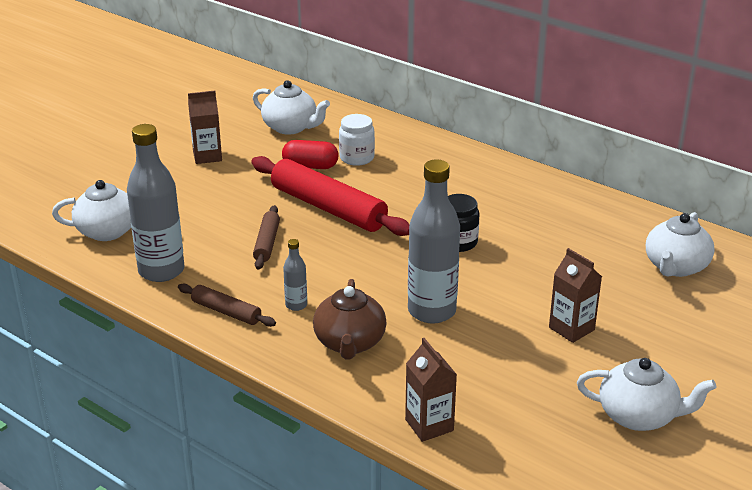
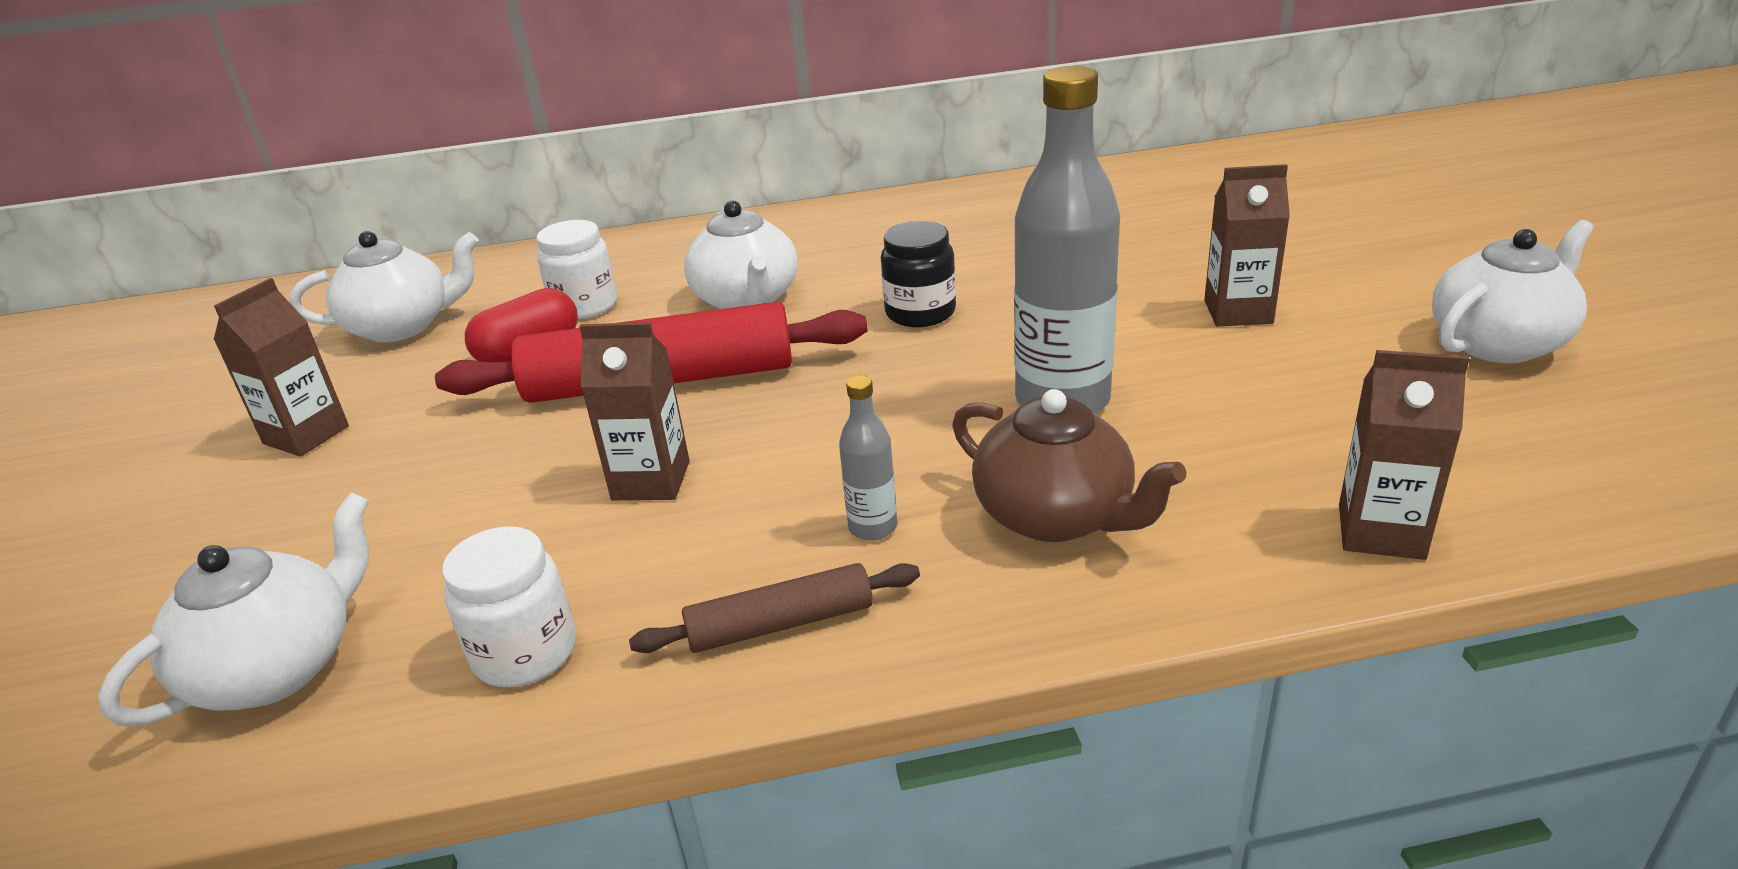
camera: 45 degrees left, 0 degrees up
grey bottle [127,124,184,282] -> white jar [442,526,576,687]
brown rolling pin [253,205,280,270] -> brown carton [579,322,690,501]
white teapot [646,212,715,277] -> white teapot moved to [684,200,798,309]

